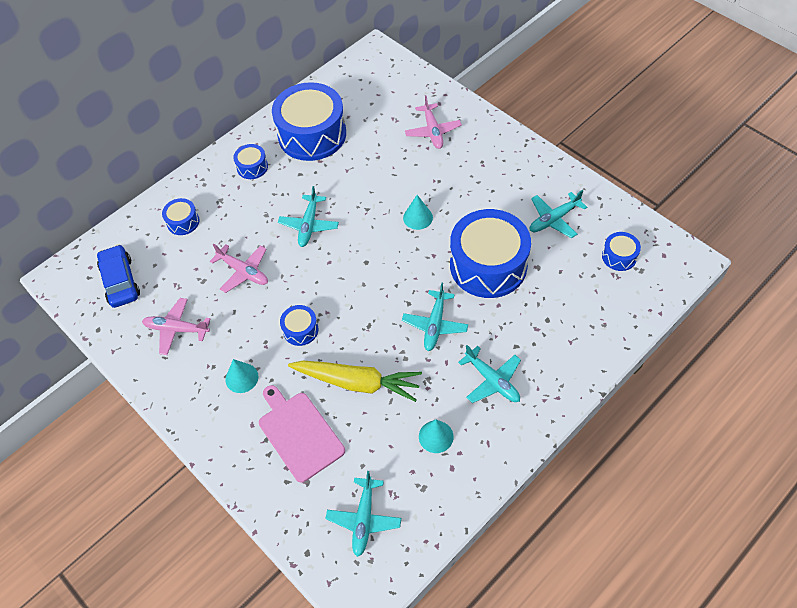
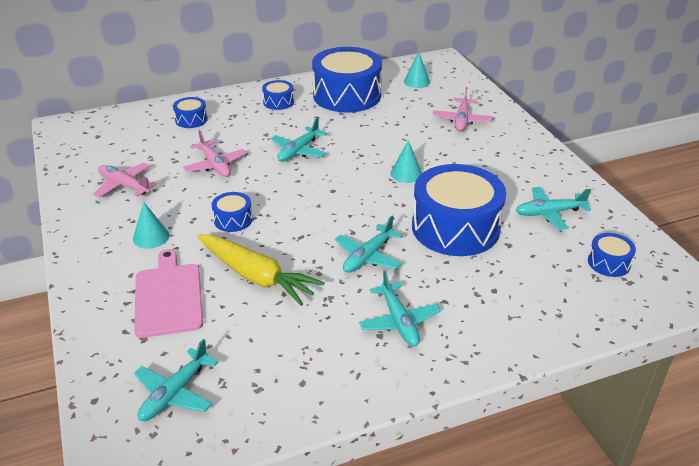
camera: 20 degrees right, 20 degrees down
blue car [97,244,140,308] -> none
turquoise cone [419,419,454,453] -> turquoise cone moved to [404,52,430,88]

